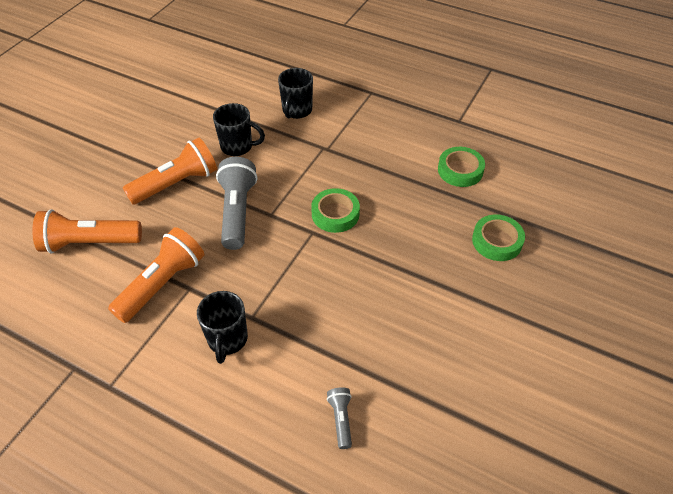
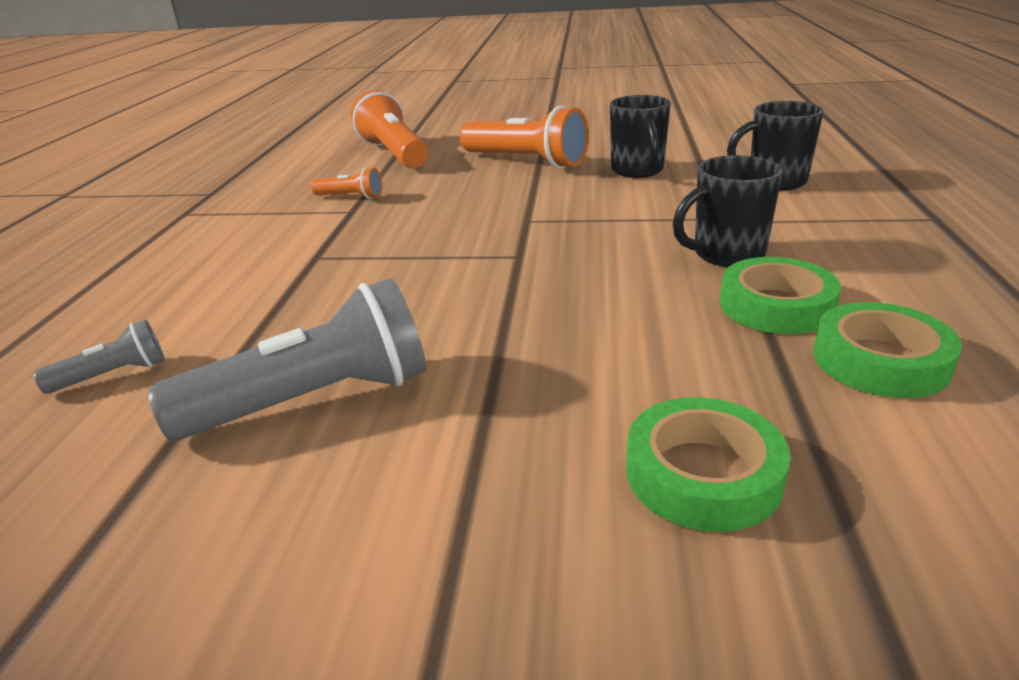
camera: 70 degrees right, 20 degrees down
orange flashlight [108,227,204,323] -> orange flashlight [311,167,382,199], size x0.48
black mug [197,291,248,364] -> black mug moved to [673,155,783,267]
grey flashlight [216,157,257,250] -> grey flashlight moved to [148,278,426,440]
green tape [311,188,360,233] -> green tape moved to [720,257,841,334]

